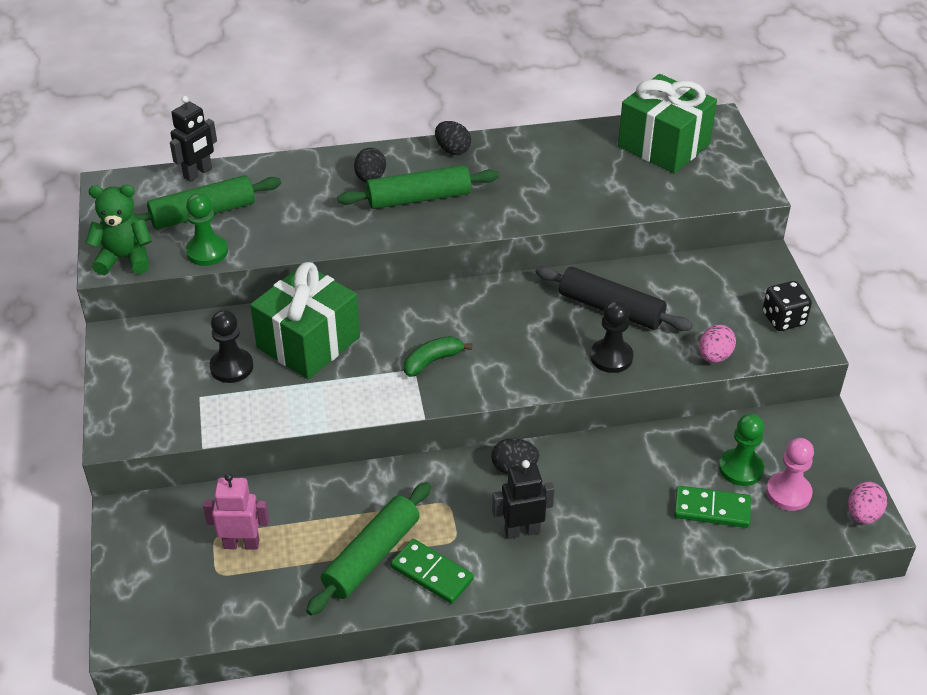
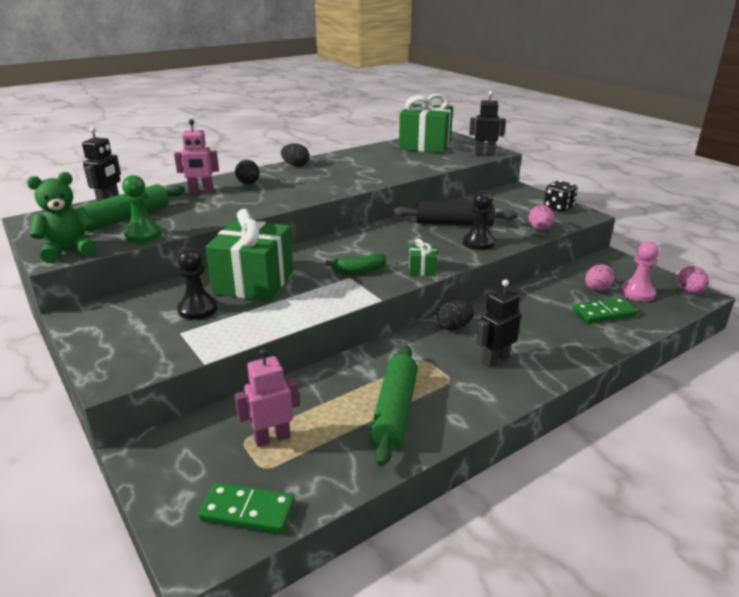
camera: 25 degrees left, 15 degrees down
green rolling pin [337,165,499,209] -> none
green domino [391,539,474,604] -> green domino moved to [198,483,295,534]
green banana [404,336,472,377] -> green banana turned 135 degrees counterclockwise [325,253,386,274]
green pawn [719,414,764,486] -> pink egg [585,264,615,291]
none -> pink robot [174,119,219,194]
none -> green gift [409,239,437,276]
none -> black robot [469,91,506,155]

